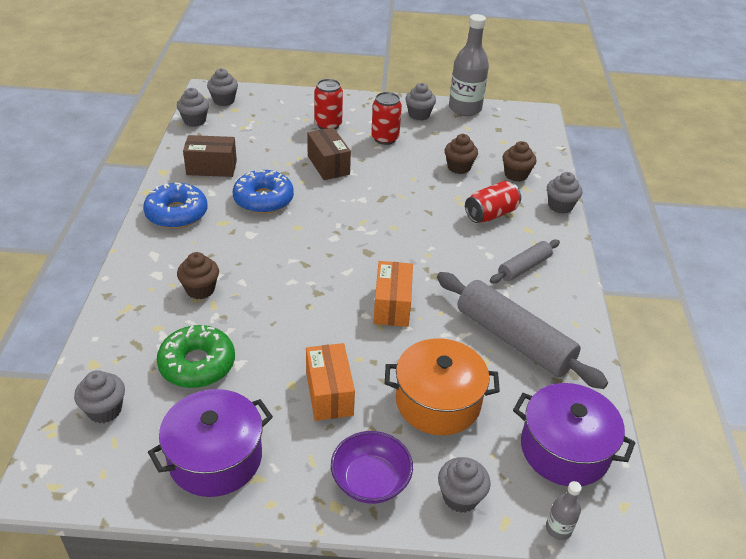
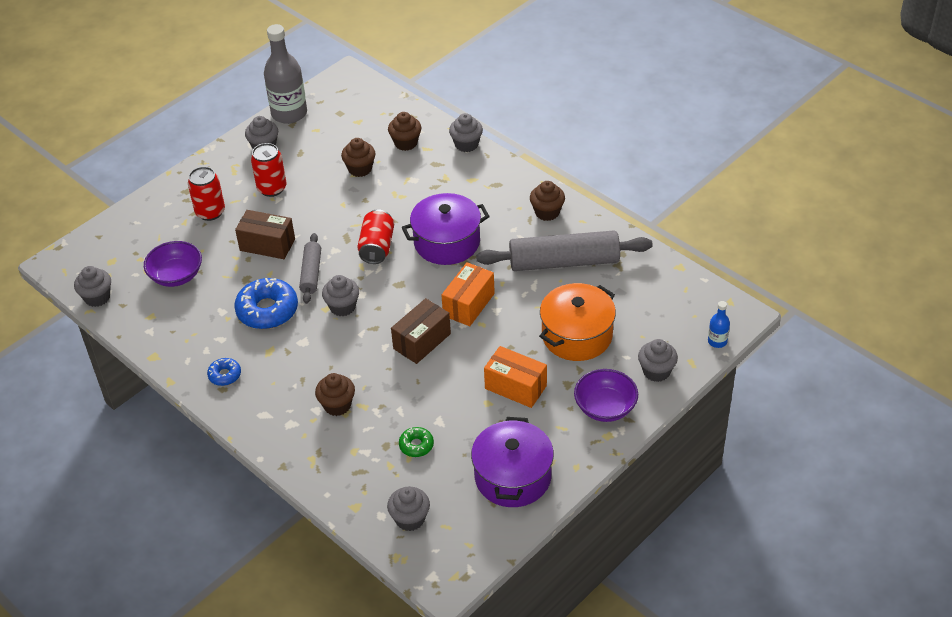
camera: 45 degrees left, 5 degrees up
blue donut [143,183,207,229] -> blue donut [207,358,241,386], size x0.51
green donut [157,325,235,388] -> green donut [399,427,434,457], size x0.51
brown box [183,135,237,177] -> brown box moved to [391,298,451,364]
grey cupcake [207,68,238,106] -> grey cupcake moved to [322,275,359,316]
orange box [373,261,413,327] -> orange box turned 75 degrees clockwise [441,262,495,326]
red can [465,181,521,223] -> red can moved to [357,209,394,264]
grey rolling pin [490,239,560,283] -> grey rolling pin moved to [299,233,321,304]
purple pot [513,383,635,486] -> purple pot moved to [402,193,490,265]
grey bottle [546,481,582,540] -> blue bottle [708,301,730,348]
none -> purple bowl [144,241,202,287]
none -> brown cupcake [530,181,565,221]

